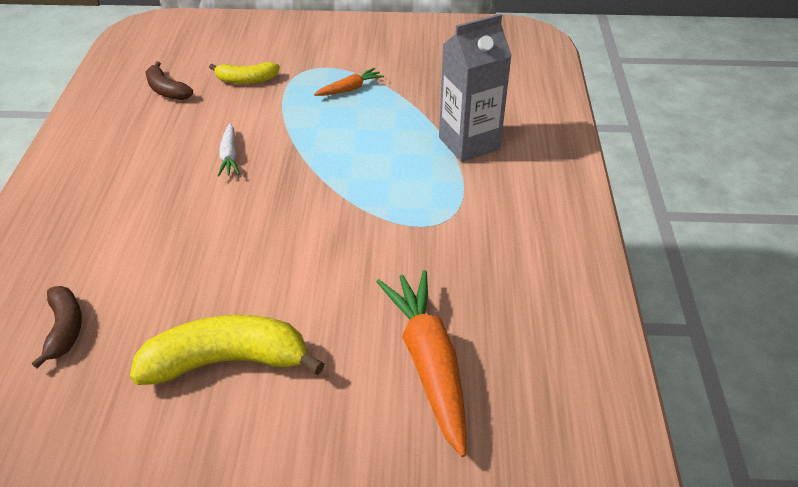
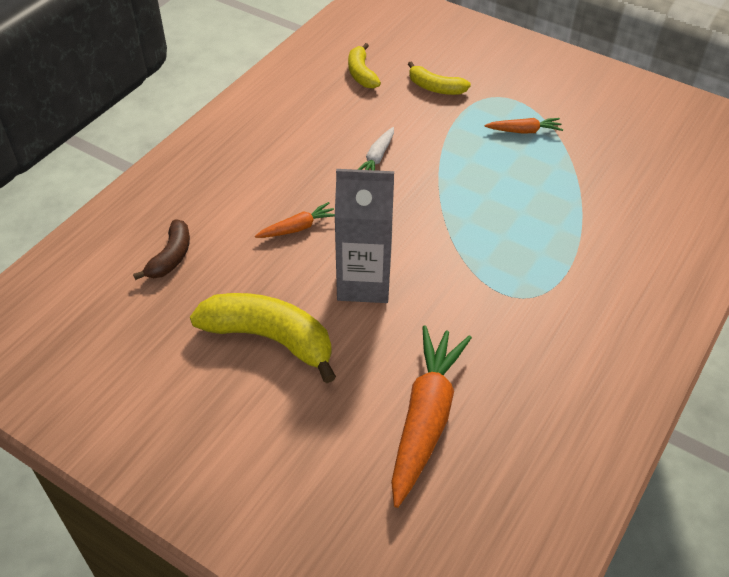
camera: 30 degrees right, 5 degrees up
brown banana [146,61,193,100] -> yellow banana [348,43,381,89]
grey carton [439,14,512,162] -> grey carton moved to [335,169,394,303]
none -> orange carrot [255,202,335,238]

